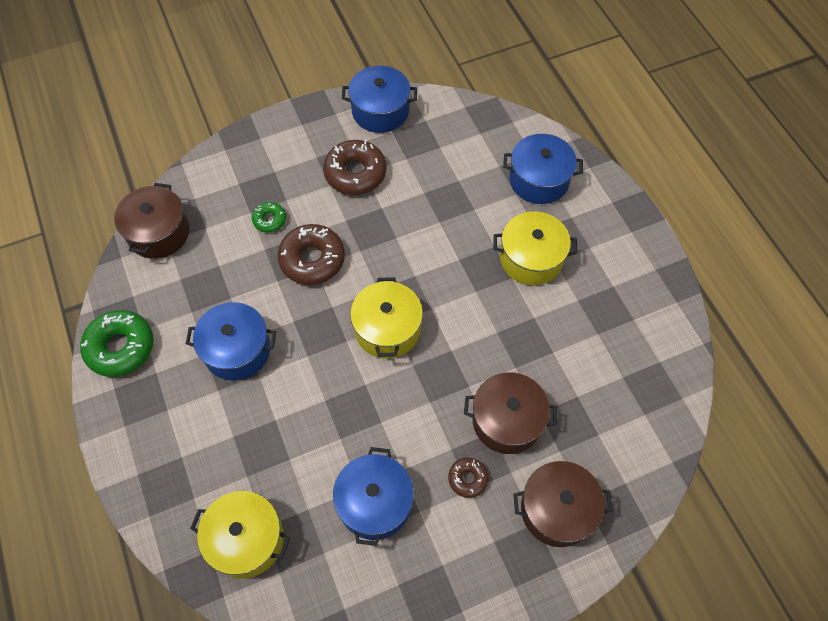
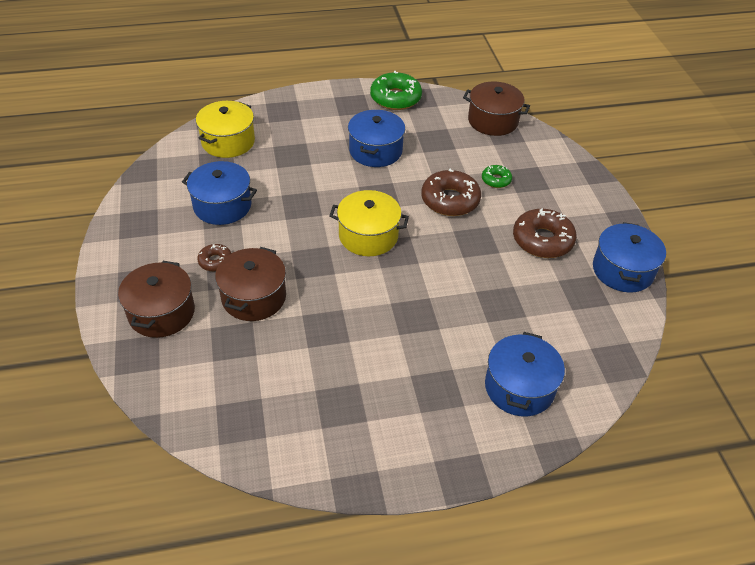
camera: 100 degrees right, 15 degrees down
yellow pot [493,211,577,286] -> none

